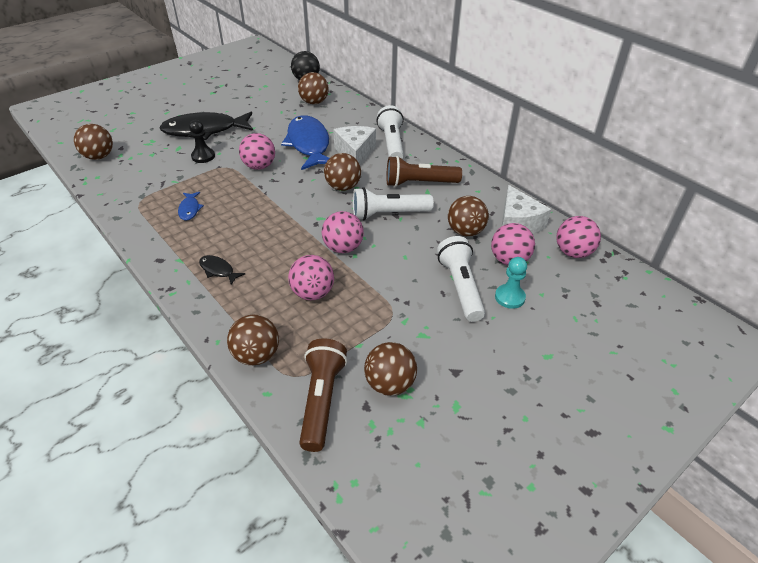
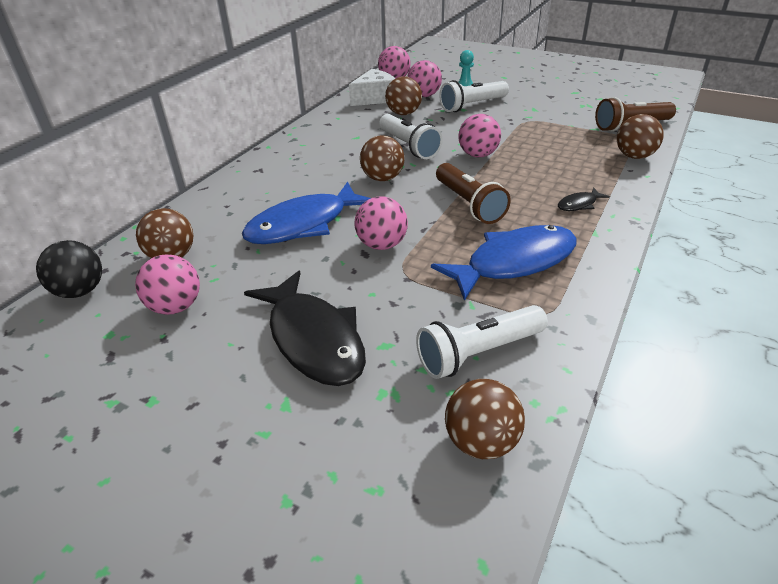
camera: 110 degrees left, 5 degrees down
blue fish [178,192,204,221] -> blue fish [431,225,577,301], size x2.32
black pawn [189,120,215,163] -> none
black fish [199,255,245,285] -> black fish turned 45 degrees clockwise [558,188,610,211]
pink ball [288,255,334,300] -> pink ball moved to [135,254,200,315]
white cheese [333,126,376,165] -> none
brown ball [364,342,417,396] -> none
white flashlight [377,105,404,159] -> white flashlight moved to [416,305,548,379]
brown flashlight [386,156,462,187] -> brown flashlight moved to [436,163,511,224]

